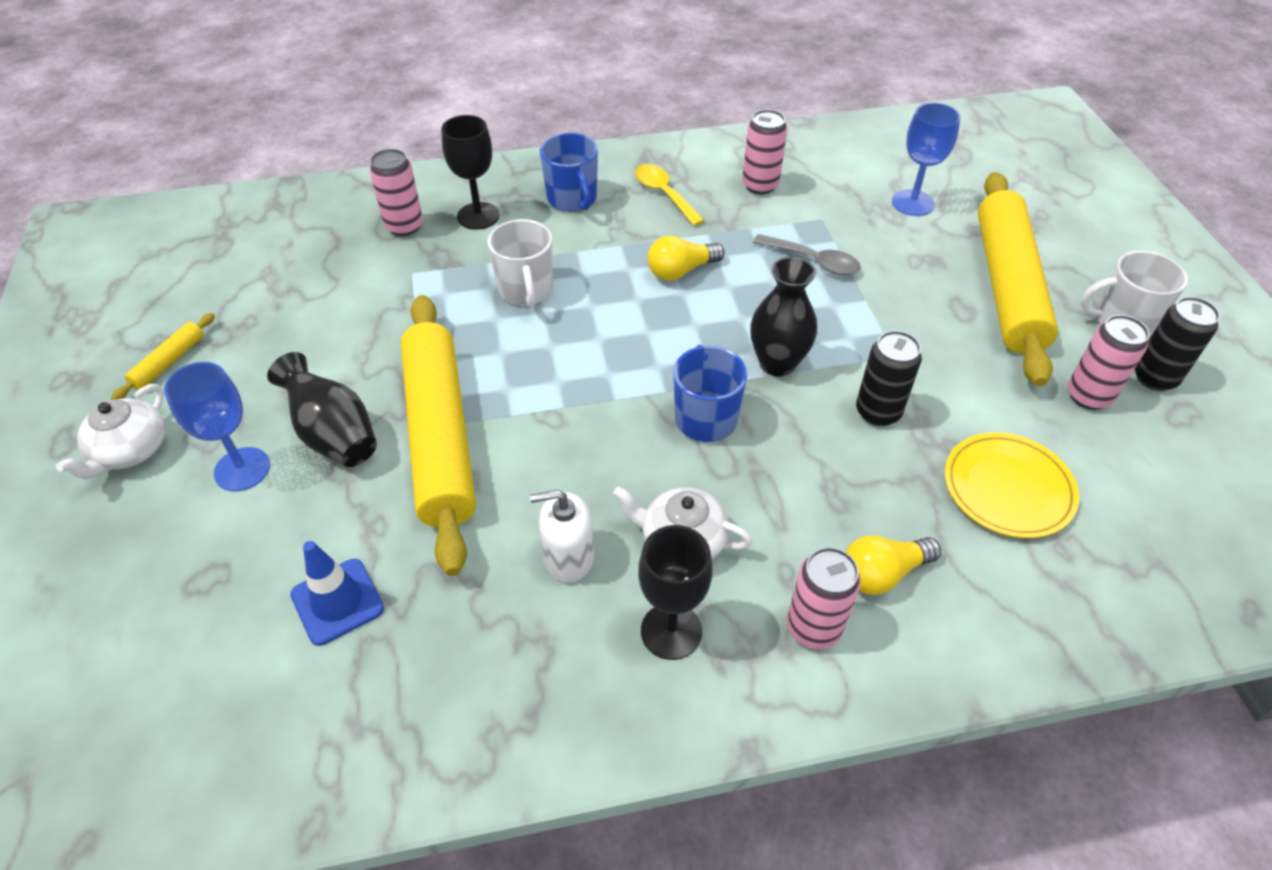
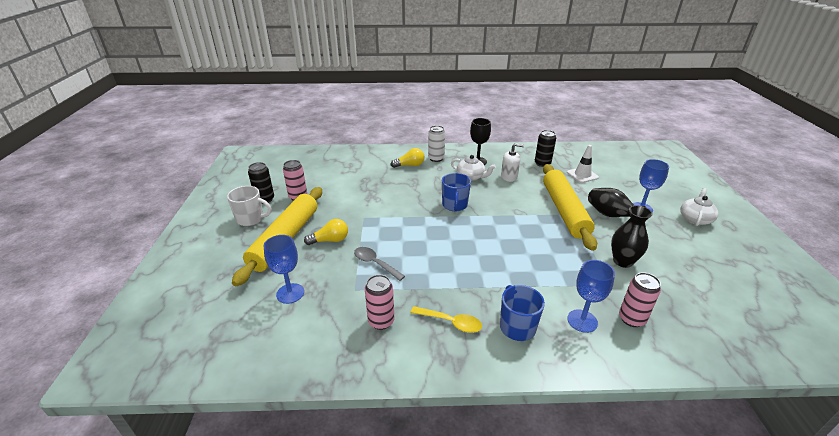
camera: 170 degrees left, 15 degrees down
yellow rolling pin [111,313,215,400] -> none
blue traffic cone [290,541,384,646] -> white traffic cone [567,145,599,183]
black goblet [441,115,500,230] -> blue goblet [567,260,615,333]
white mug [488,219,553,308] -> none
yellow spoon [635,164,705,226] -> yellow spoon turned 45 degrees counterclockwise [410,306,482,333]
yellow light bulb [647,236,725,281] -> yellow light bulb moved to [304,219,348,245]
black vase [750,257,817,377] -> black vase moved to [611,205,653,268]
pink can [787,547,861,649] -> white can [428,126,445,162]
black can [856,331,922,426] -> black can moved to [535,130,556,167]
yellow plate [945,432,1079,538] -> none

